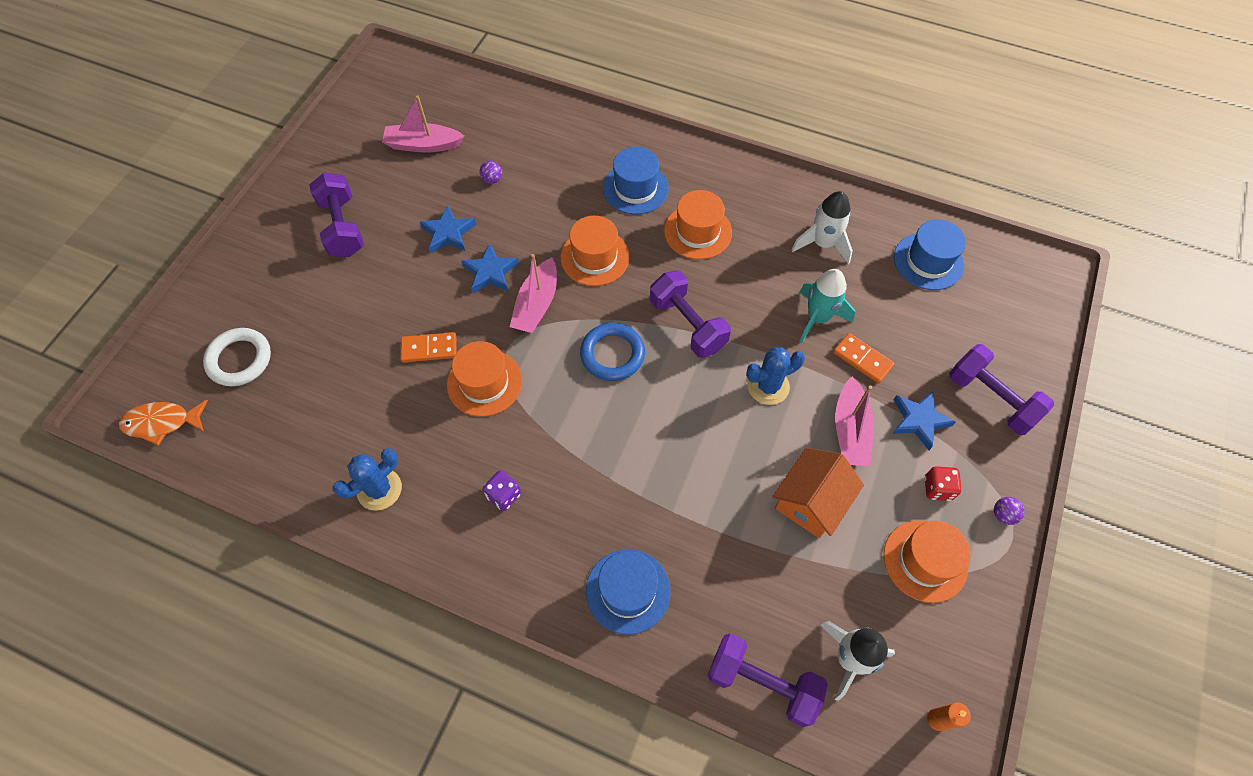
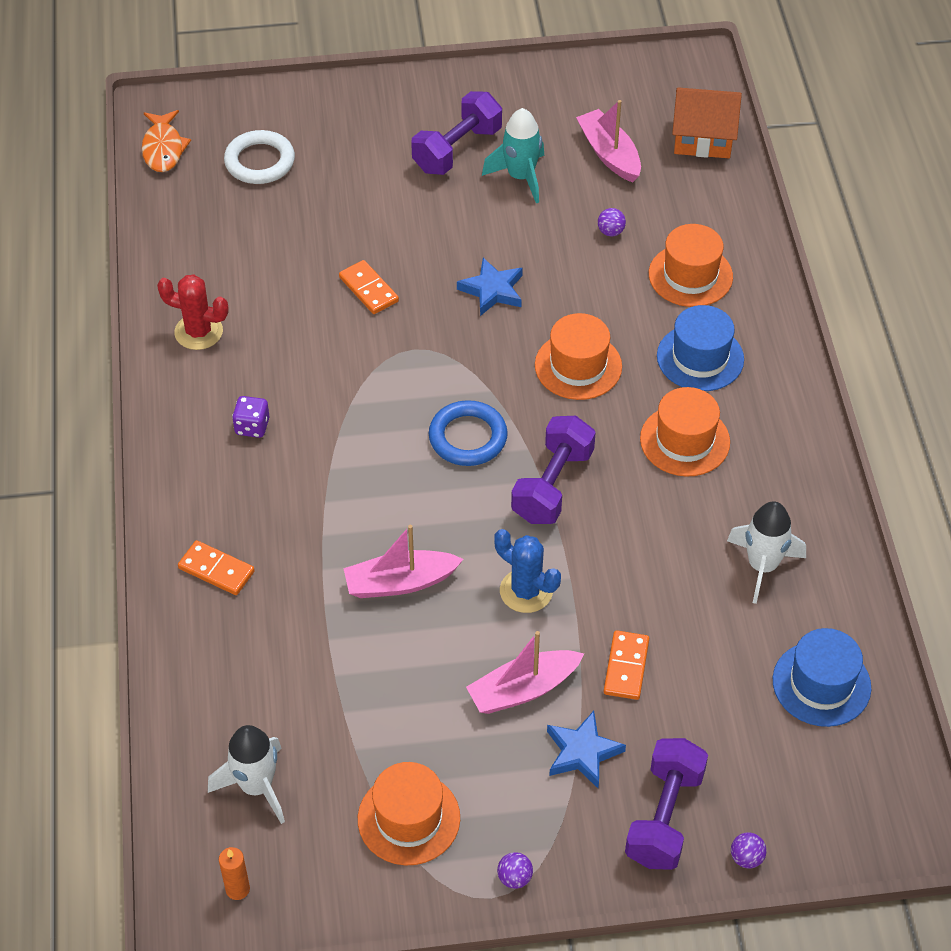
camera: 60 degrees right, 10 degrees down
orange fish [119,400,208,446] -> orange fish turned 150 degrees counterclockwise [142,110,191,172]
blue cactus [333,448,402,511] -> red cactus [157,274,229,350]
blue star [420,205,476,253] -> none
orange hat [447,341,522,417] -> orange hat moved to [649,224,733,307]
pink boat [510,254,557,333] -> pink boat moved to [343,525,464,598]
blue hat [586,549,671,635] -> orange domino [178,540,255,595]
purple dumbbell [707,633,828,727] -> none
orange house [772,448,864,538] -> orange house moved to [672,87,742,158]
turquoise rocket [799,269,855,343] -> turquoise rocket moved to [482,108,544,203]
red dice [924,466,962,501] -> none
none -> purple ball [731,832,767,868]

